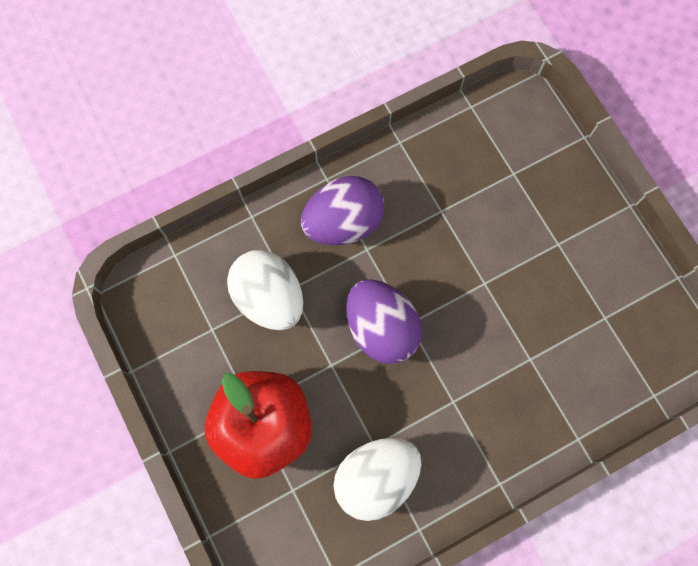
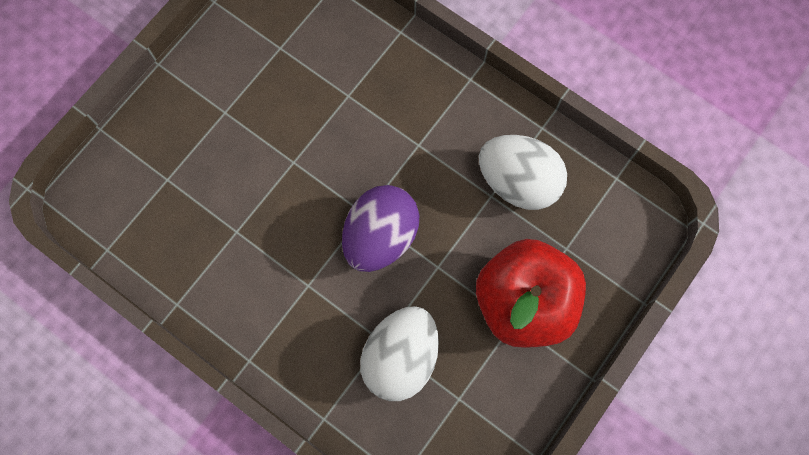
camera: 115 degrees left, 0 degrees up
purple egg [301,176,384,245] -> none

